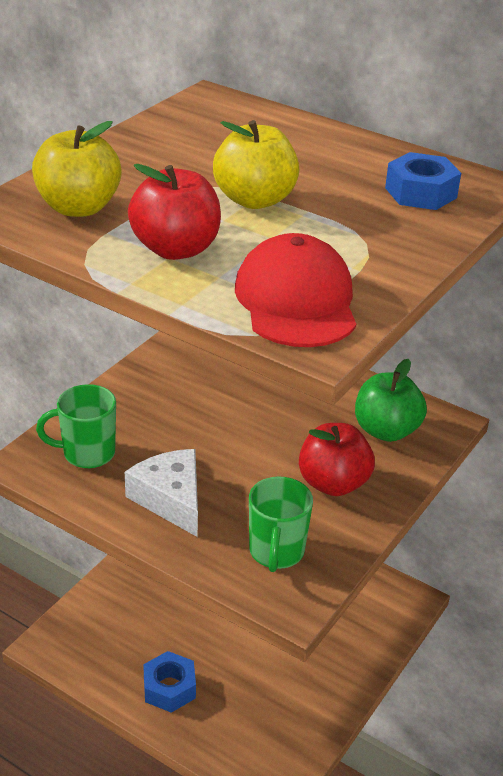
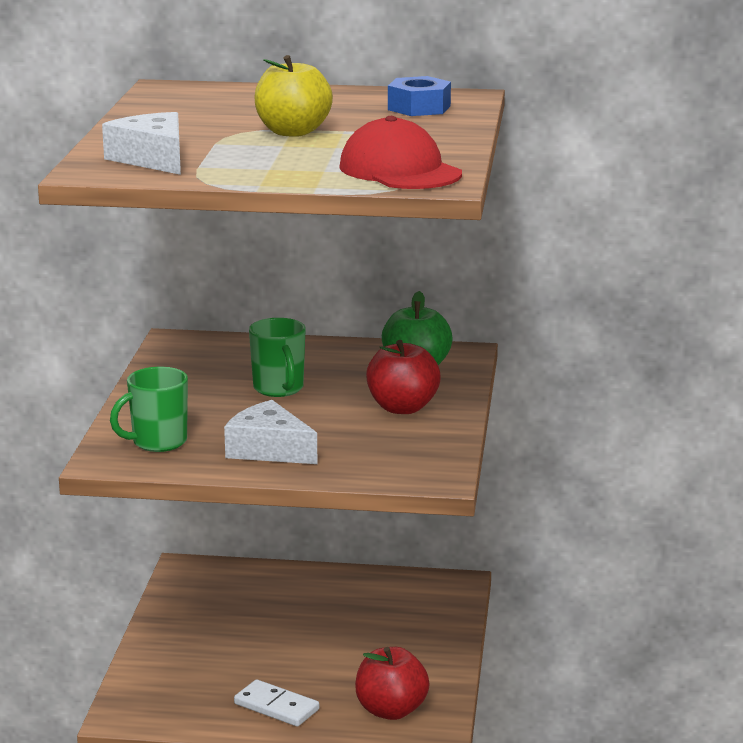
camera: 25 degrees left, 15 degrees down
yellow apple [32,121,122,217] -> white cheese [102,112,181,175]
red apple [128,164,221,260] -> red apple moved to [355,647,430,720]
blue nut [143,651,196,713] -> white domino [234,679,319,727]
green mug [249,476,313,572] -> green mug moved to [249,318,306,397]

